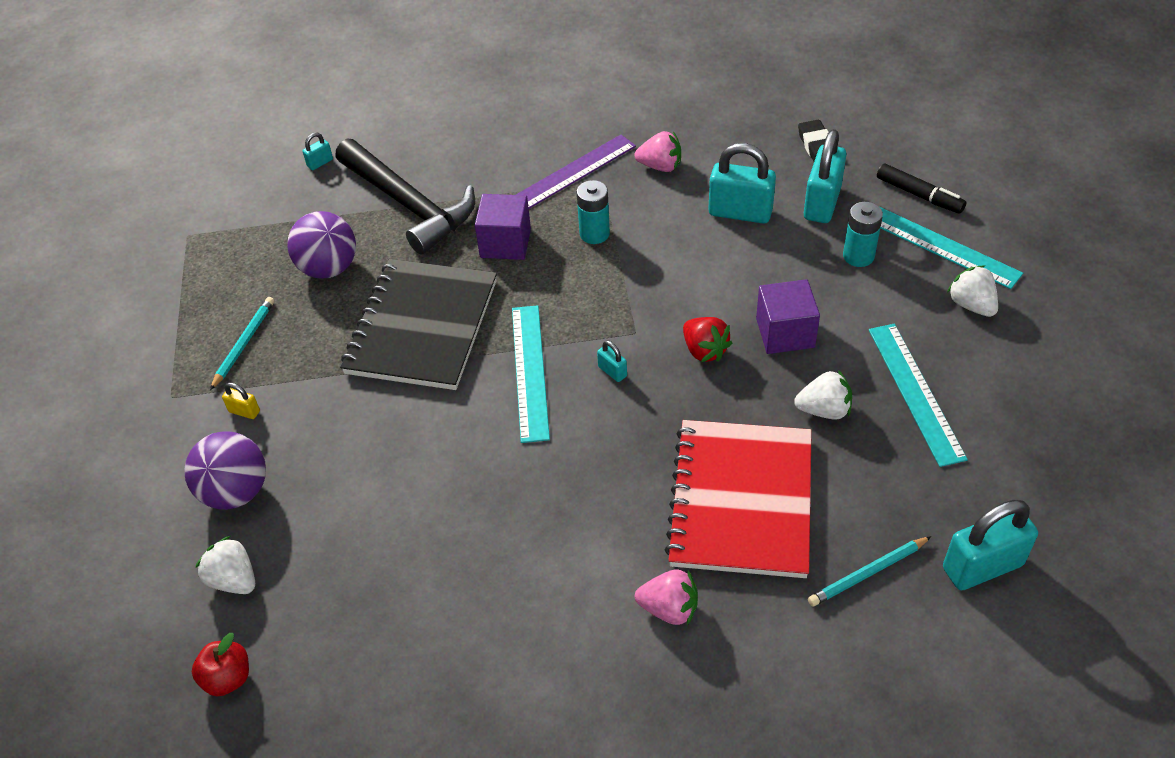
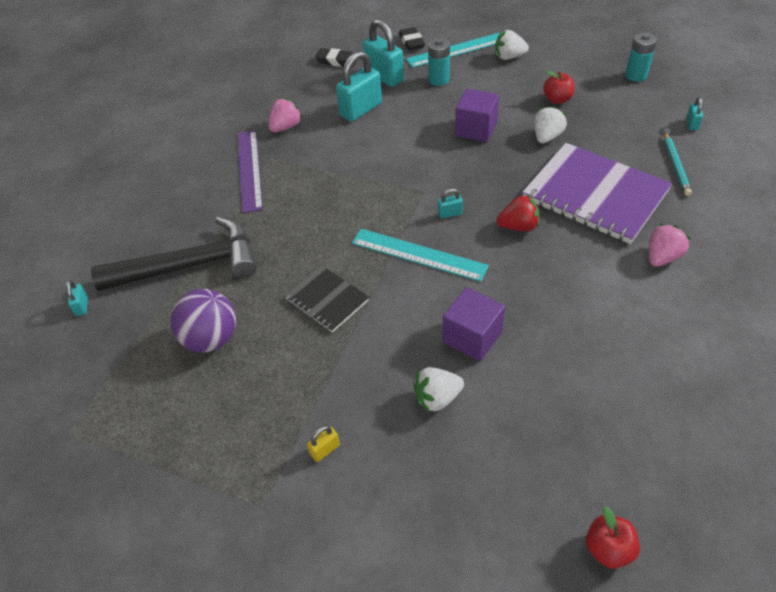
camera: 60 degrees left, 0 degrees up
purple ball [184,431,266,510] -> none
white strawberry [195,536,255,594] -> white strawberry moved to [413,367,464,412]
turquoise pencil [210,297,274,390] -> none
black notebook [340,259,497,390] -> black notebook [284,265,369,333], size x0.53
purple cube [475,194,531,260] -> purple cube moved to [443,287,505,362]
turquoise battery [577,180,610,244] -> turquoise battery moved to [625,33,657,82]
red notebook [665,420,812,578] -> purple notebook [522,143,672,244]
red strawberry [683,317,732,362] -> red strawberry moved to [496,194,540,231]
turquoise ruler [869,324,968,467] -> red apple [543,70,575,104]
black marker [877,164,966,214] -> black eraser [399,27,425,50]
turquoise padlock [943,500,1038,590] -> turquoise padlock [686,97,703,130], size x0.45

